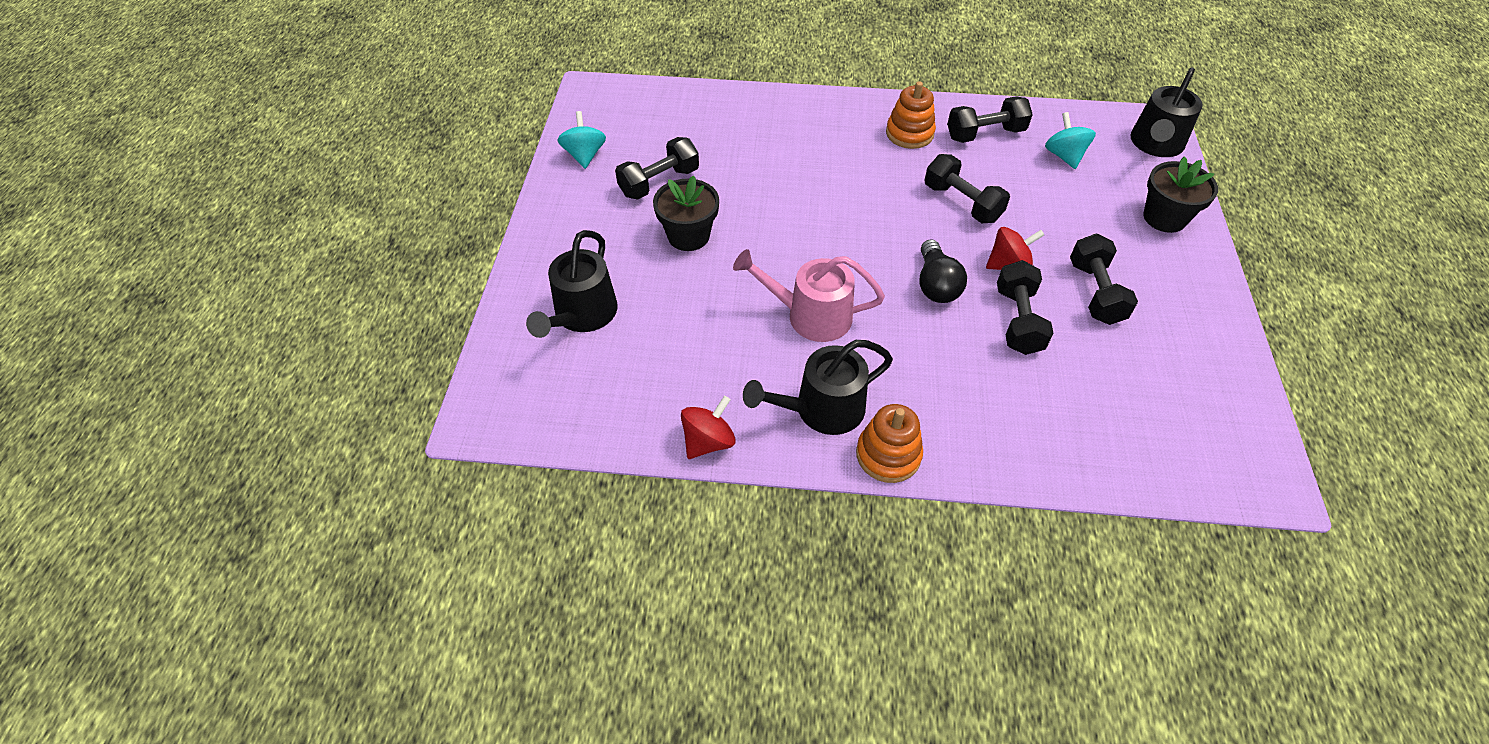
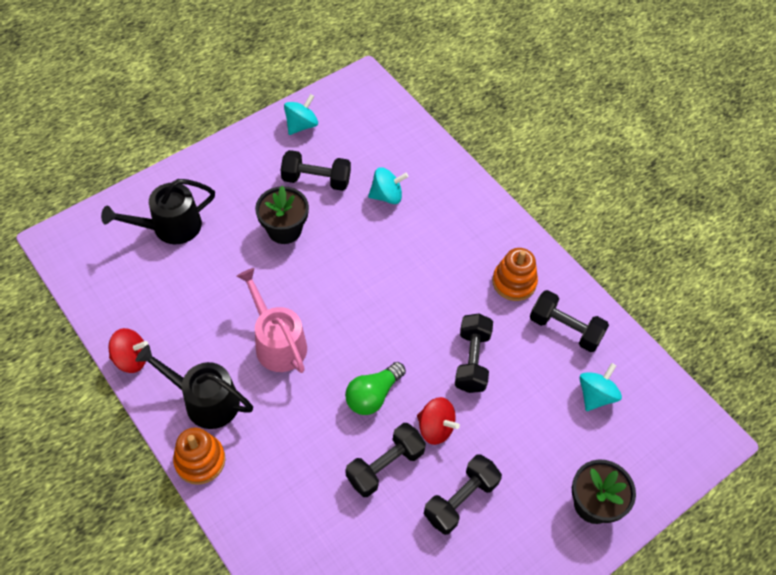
camera: 45 degrees right, 5 degrees up
black light bulb [920,239,967,303] -> green light bulb [345,362,406,415]
black watering can [1131,68,1203,157] -> none
none -> turquoise spinning top [368,167,409,204]

